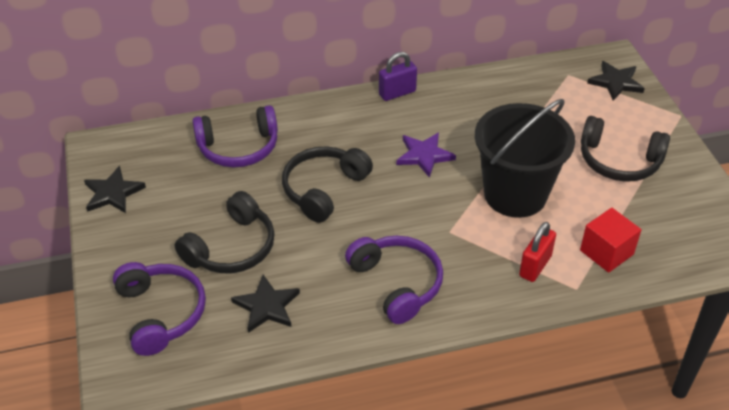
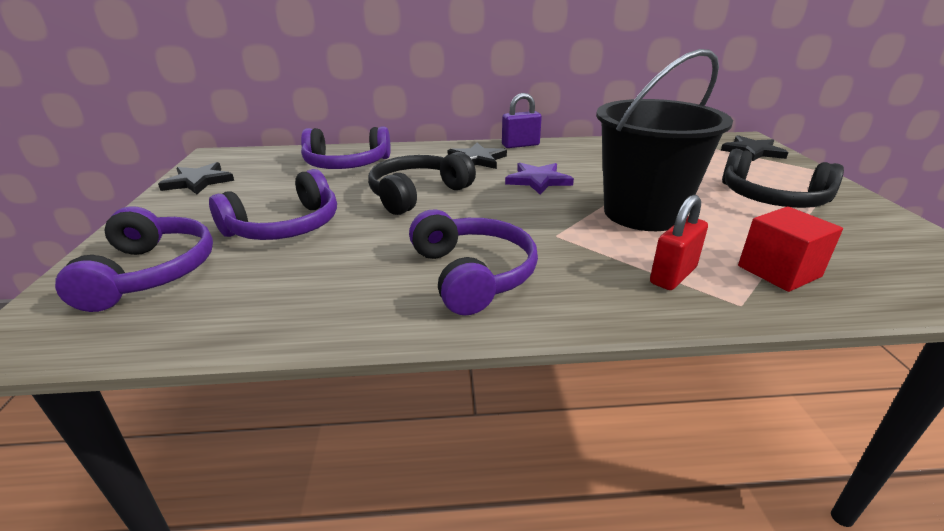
camera: 10 degrees right, 15 degrees down
black headphones [175,191,275,273] -> purple headphones [209,169,337,240]
black star [231,275,300,333] -> black star moved to [448,143,507,169]

